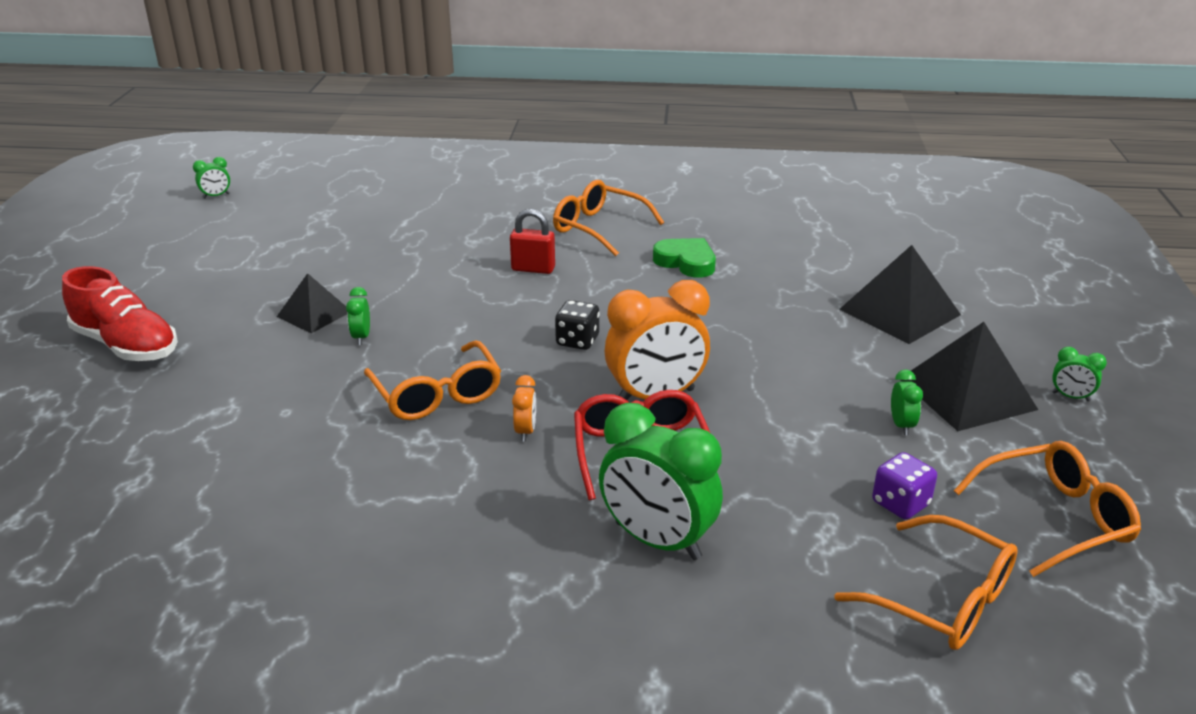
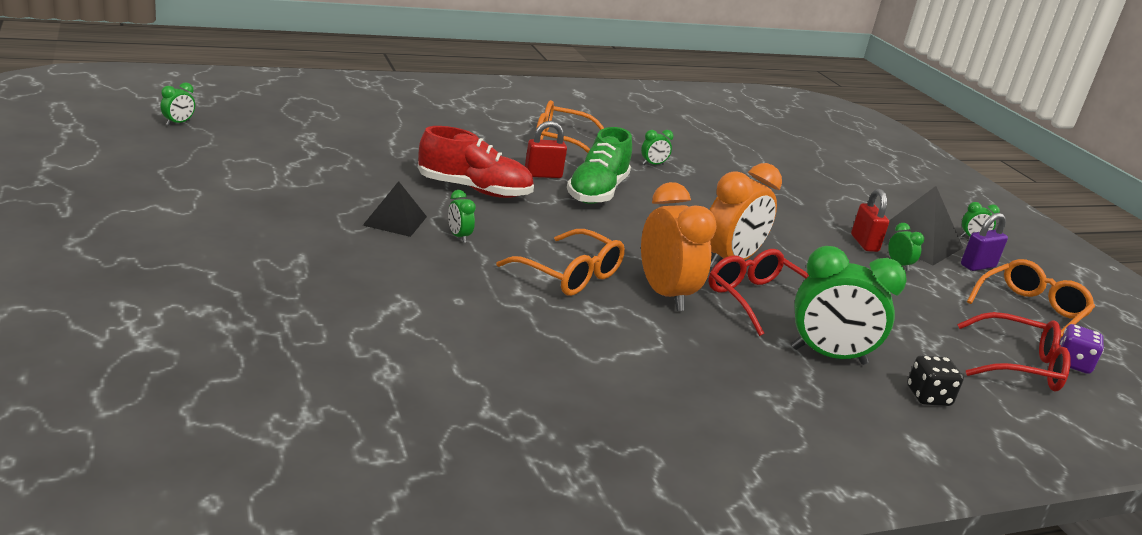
camera: 30 degrees left, 5 degrees down
red shoe [62,266,178,361] -> red shoe moved to [418,126,534,198]
orange clock [512,375,536,441] -> orange clock [641,182,717,311], size x2.29
black dice [555,300,600,350] -> black dice moved to [907,355,964,406]
green heart [653,238,716,278] -> green clock [641,130,673,165]
orange glasses [834,515,1018,650] -> red glasses [957,312,1071,392]
black pyramid [839,245,961,344] -> none
purple dice [872,452,937,520] -> purple dice moved to [1060,324,1104,374]
none -> green shoe [567,127,632,204]
none -> red padlock [851,189,889,252]
none -> purple padlock [961,213,1008,271]

